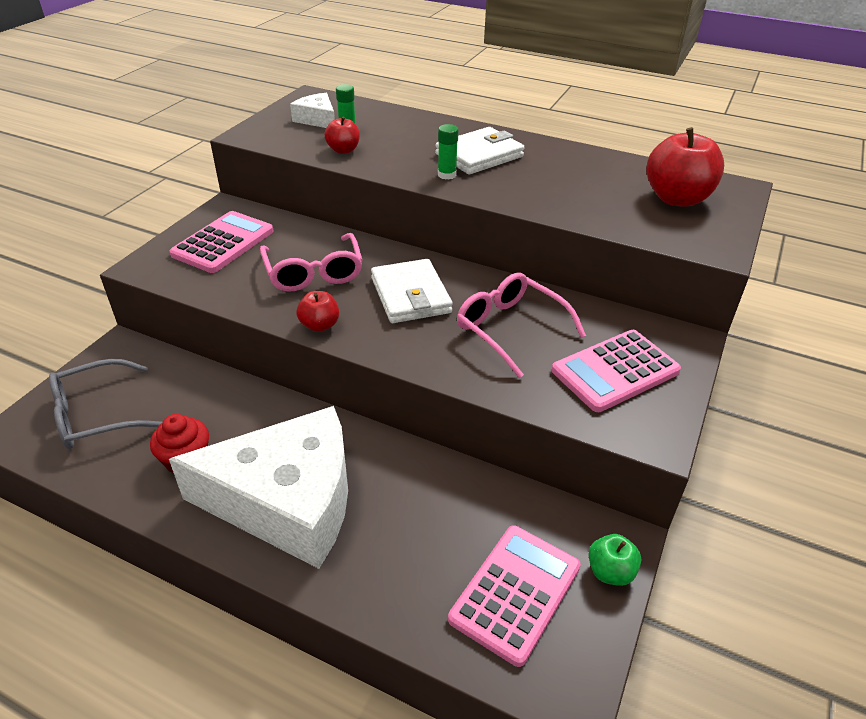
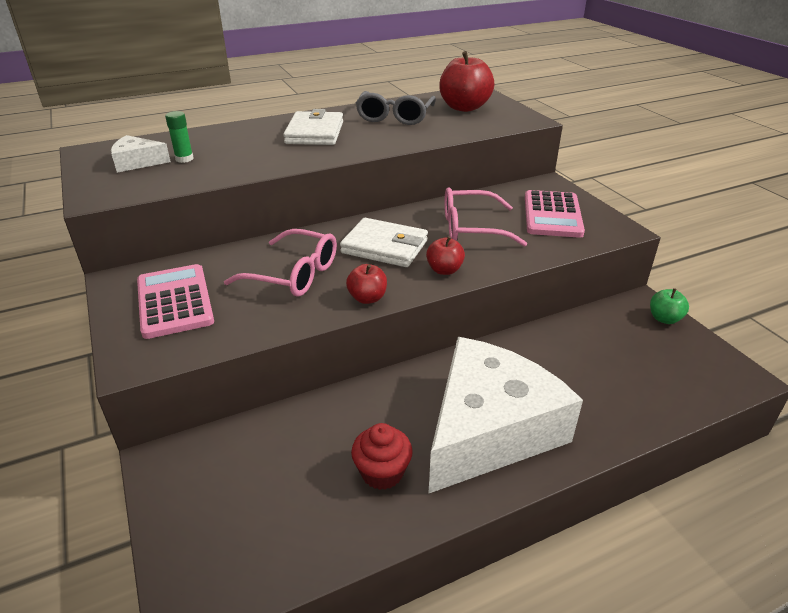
camera: 50 degrees left, 5 degrees down
grey glasses [49,359,162,449] -> grey glasses moved to [356,91,436,125]
red apple [324,116,360,154] -> red apple moved to [426,236,465,275]
green glue stick [438,124,459,180] -> none
pink calculator [448,526,581,667] -> none

